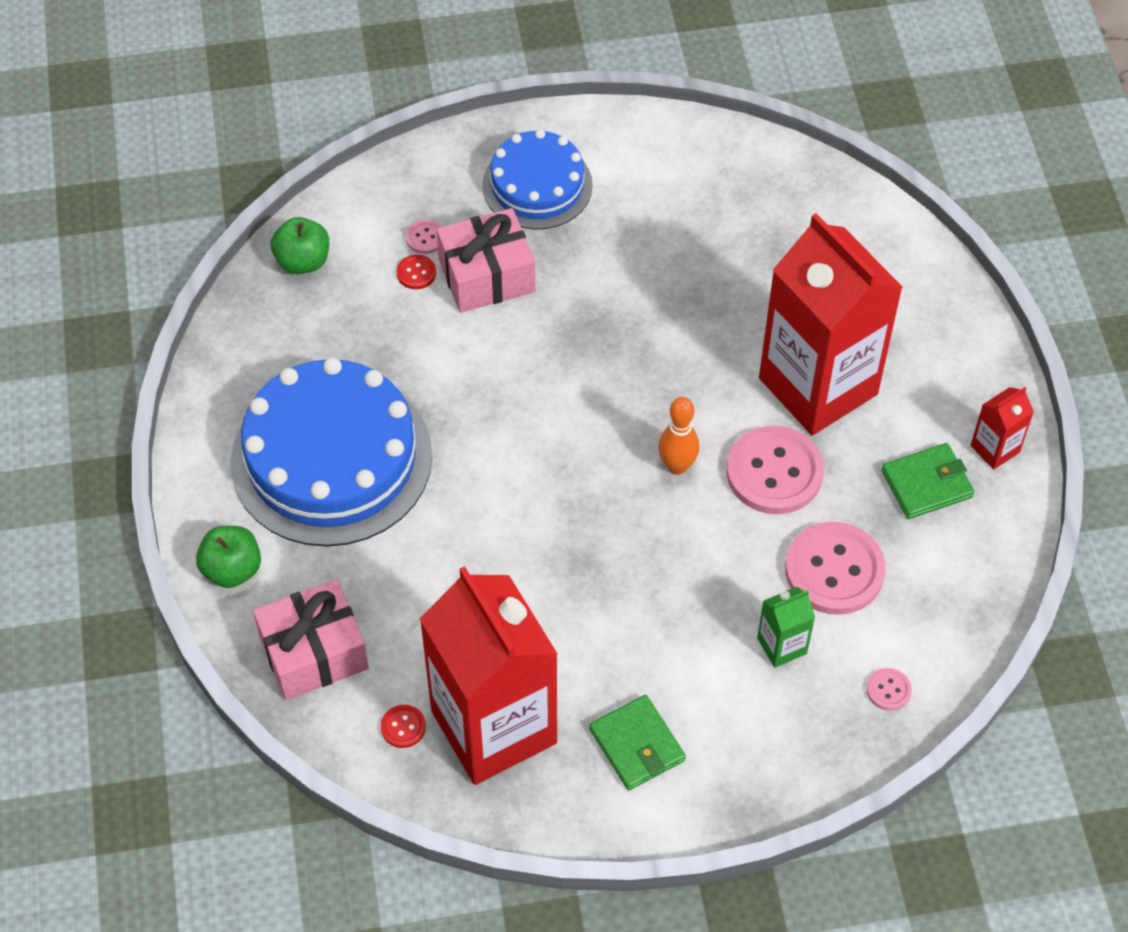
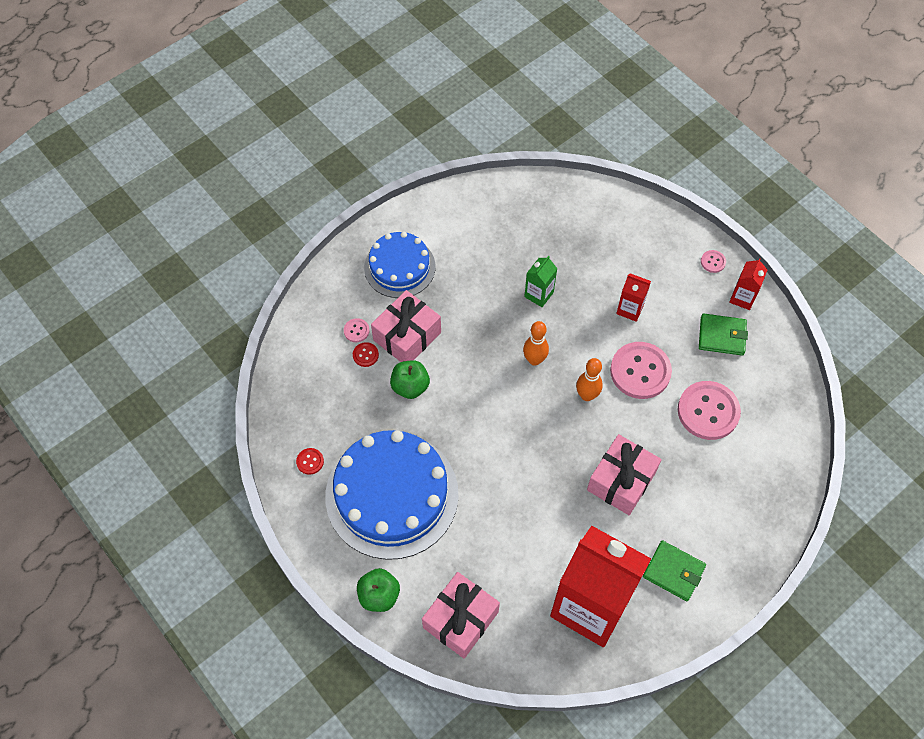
camera: 30 degrees left, 5 degrees up
green apple [270,217,329,274] -> green apple moved to [390,360,430,399]
red button [381,705,426,748] -> red button moved to [296,448,324,475]
green carton [757,587,815,668] -> green carton moved to [524,256,557,307]
red carton [759,213,903,435] -> red carton [616,273,651,322], size x0.41
pink button [867,668,912,711] -> pink button moved to [701,250,726,273]
green wallet [881,443,975,519] -> green wallet turned 60 degrees clockwise [699,313,748,356]
none -> orange bowling pin [523,321,549,366]
none -> pink gift [587,434,662,515]

